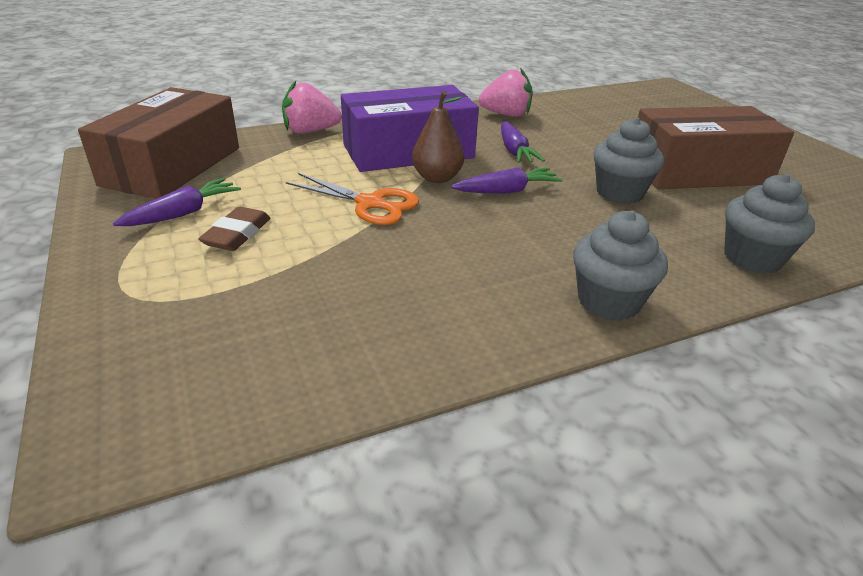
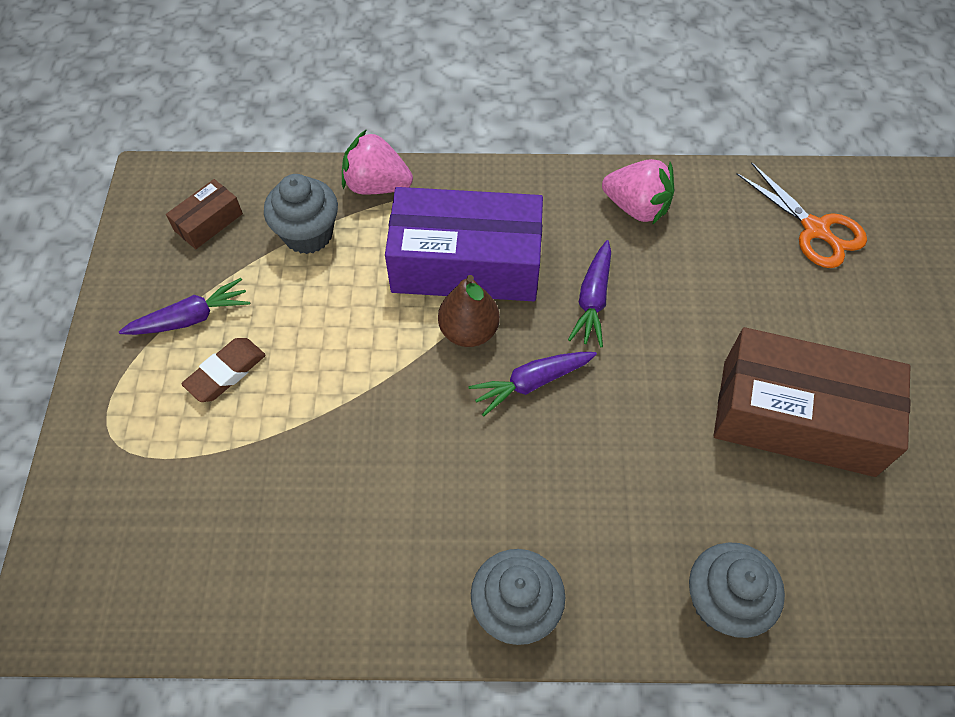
camera: 25 degrees right, 25 degrees up
brown box [78,87,239,199] -> brown box [166,179,243,249], size x0.44
orange scissors [286,173,419,225] -> orange scissors moved to [737,162,867,268]
purple carrot [451,167,563,194] -> purple carrot turned 150 degrees clockwise [468,352,597,416]
grey cupcake [593,117,664,204] -> grey cupcake moved to [264,174,338,254]

